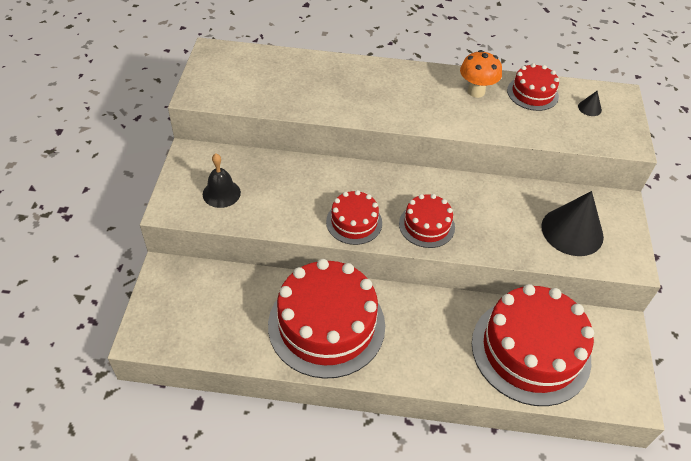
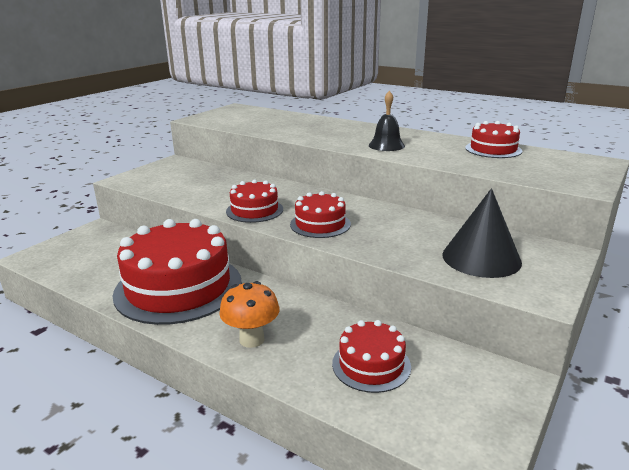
camera: 30 degrees right, 25 degrees down
black bell [203,153,241,208] -> black bell moved to [369,91,405,151]
orange mushroom [460,50,502,98] -> orange mushroom moved to [219,281,280,348]
red cake [472,284,594,406] -> red cake [332,320,411,393], size x0.50
black cone [578,91,602,116] -> none

